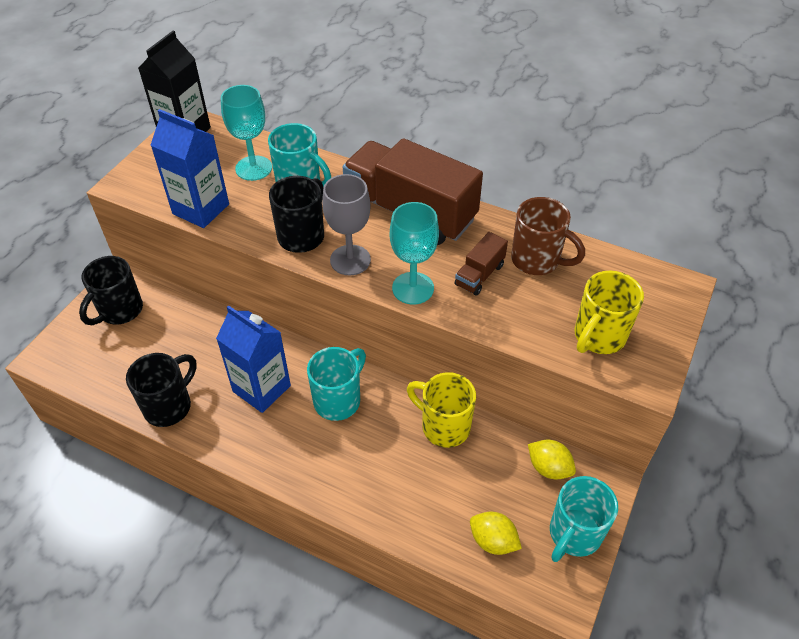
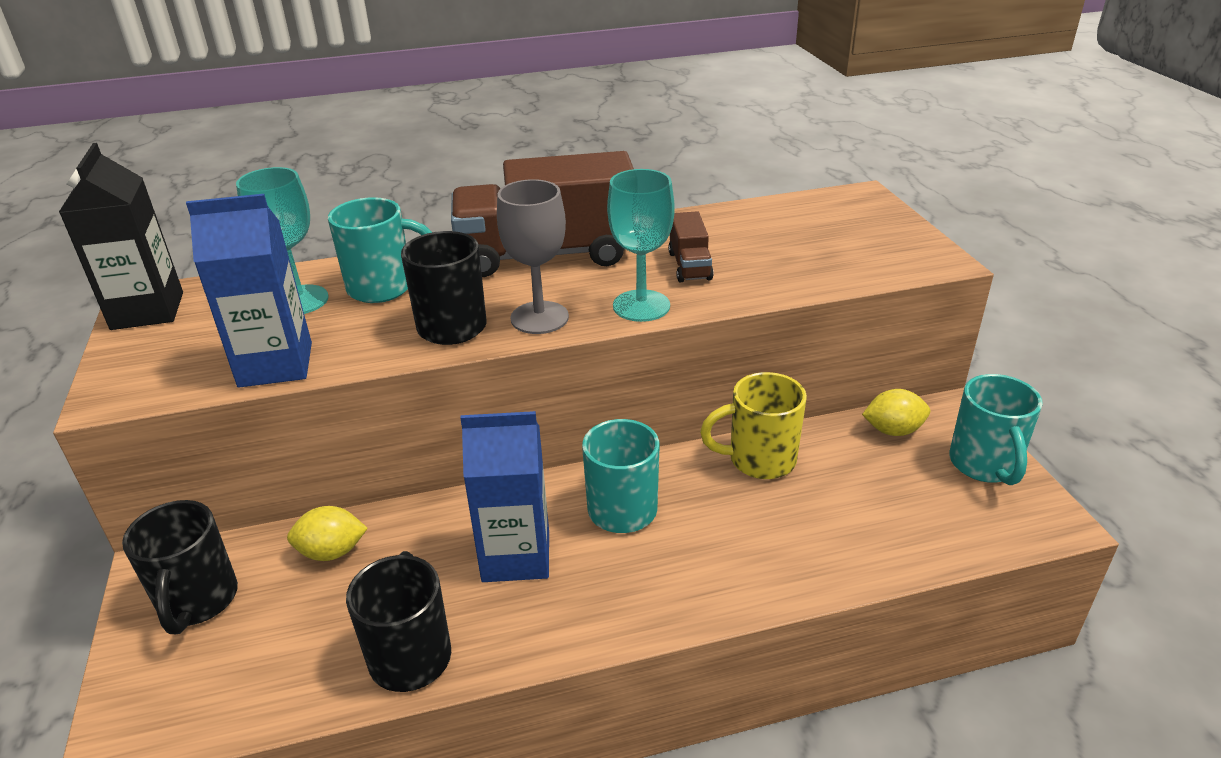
camera: 40 degrees left, 15 degrees down
yellow lemon [470,512,522,555] -> yellow lemon moved to [287,506,368,561]
brown mug [511,197,585,275] -> none
yellow mug [575,271,644,354] -> none

